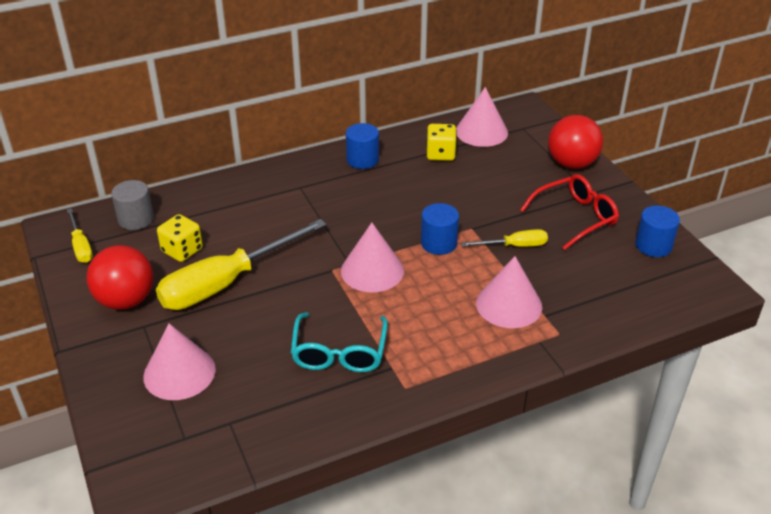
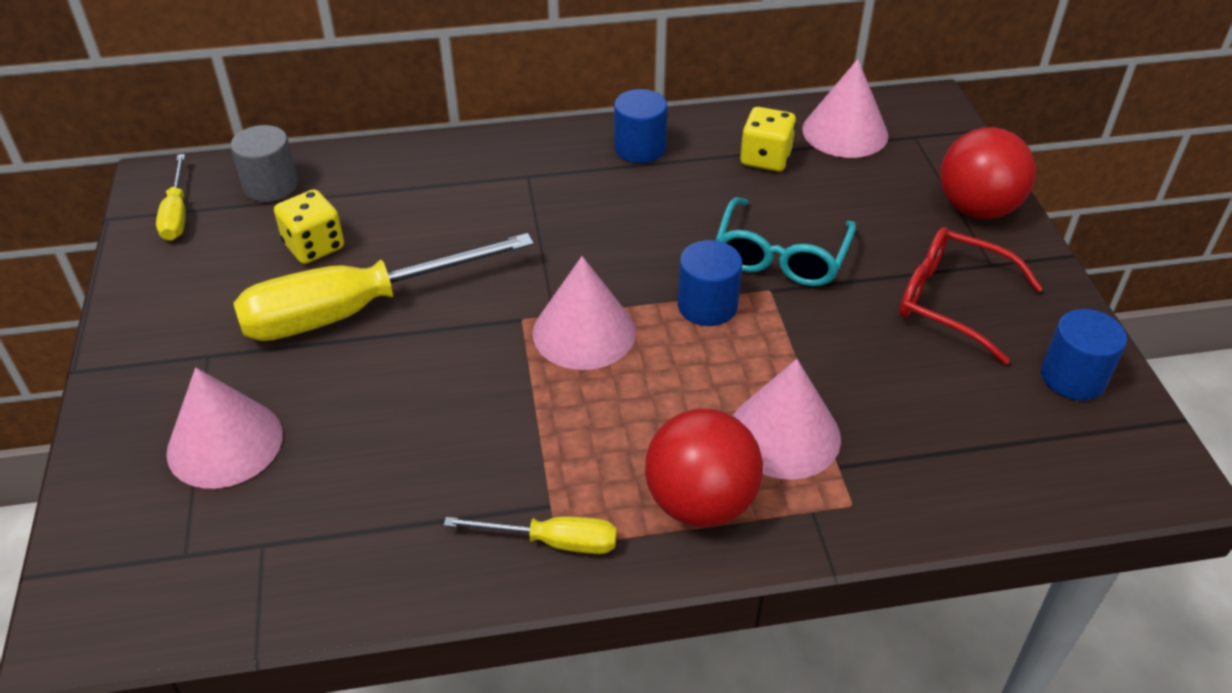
camera: 15 degrees right, 5 degrees up
red ball [87,245,154,310] -> red ball moved to [645,409,763,527]
turquoise glasses [291,312,388,372] -> turquoise glasses moved to [715,197,856,286]
yellow screwdriver [461,229,548,247] -> yellow screwdriver moved to [444,516,617,554]
red glasses [520,174,619,250] -> red glasses turned 135 degrees counterclockwise [899,227,1043,365]

